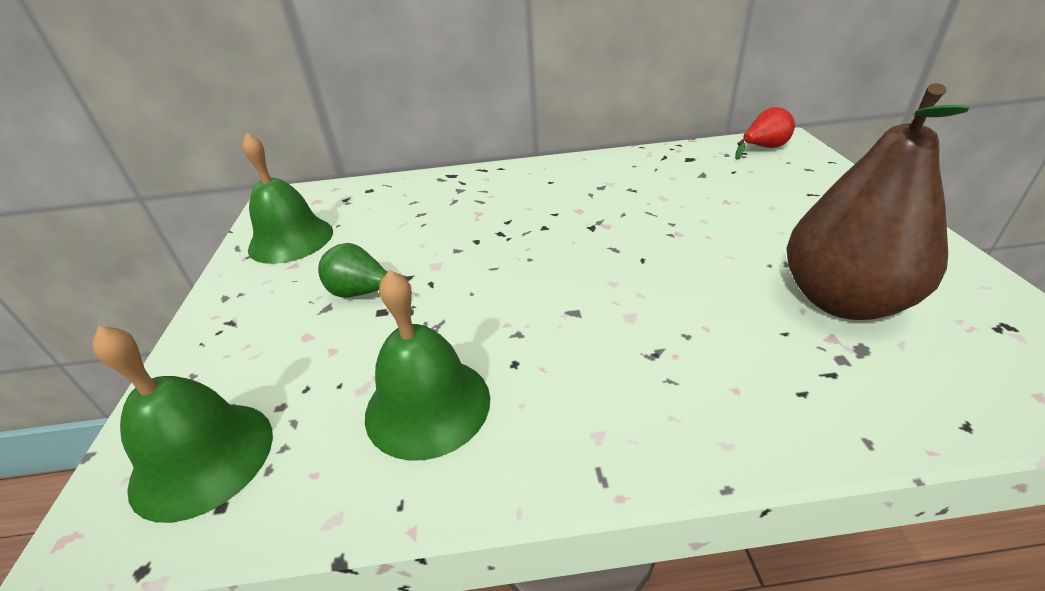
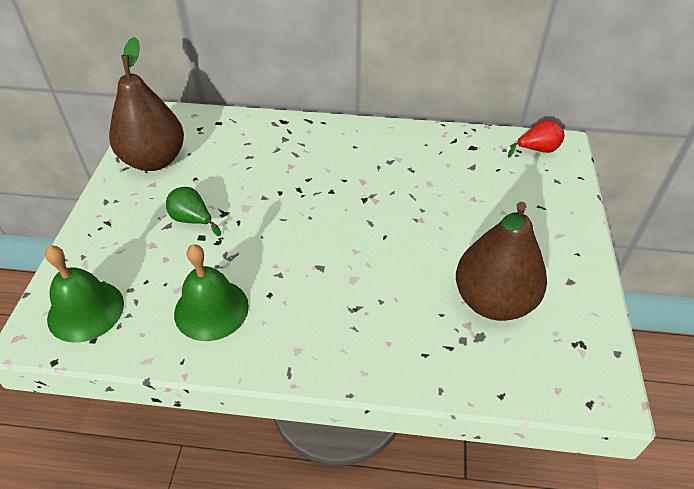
camera: 10 degrees right, 10 degrees up
green bell [242,133,333,264] -> brown pear [109,37,184,171]

